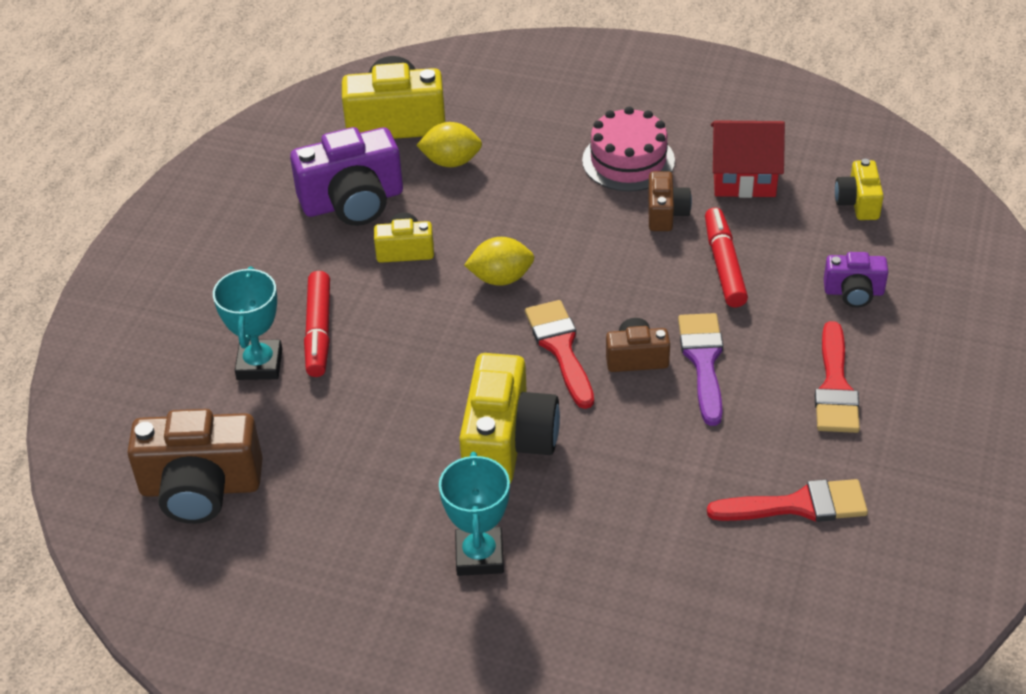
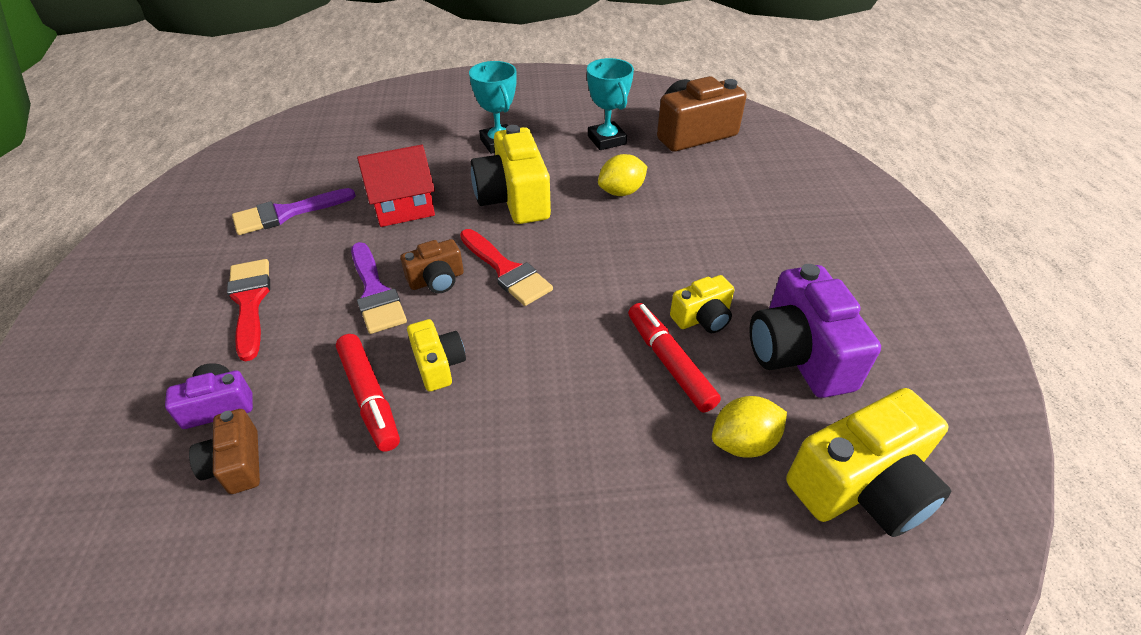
camera: 155 degrees right, 0 degrees up
turquoise trophy [213,266,282,380] -> turquoise trophy moved to [587,58,634,150]
purple camera [290,127,403,226] -> purple camera turned 60 degrees counterclockwise [749,264,881,398]
red marker [304,271,330,377] -> red marker moved to [628,303,721,412]
yellow lemon [464,237,534,286] -> yellow lemon moved to [598,154,648,196]
pink cake [582,106,675,192] -> none
brown camera [648,171,692,231] -> brown camera moved to [189,409,260,494]
red brush [707,479,868,522] -> purple brush [232,188,356,235]
red house [711,120,785,198] -> red house moved to [357,145,435,227]
yellow camera [835,159,884,220] -> yellow camera moved to [407,319,466,392]

